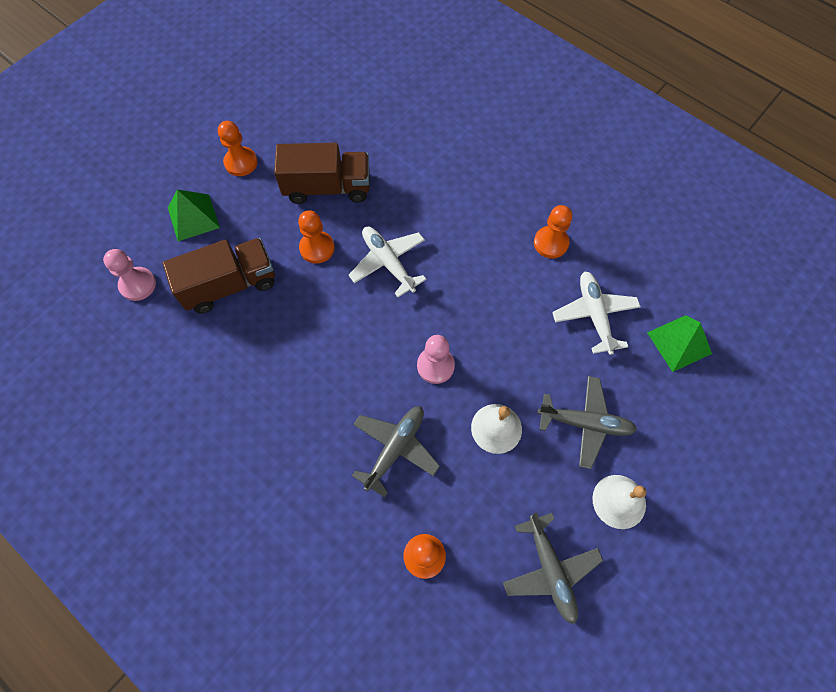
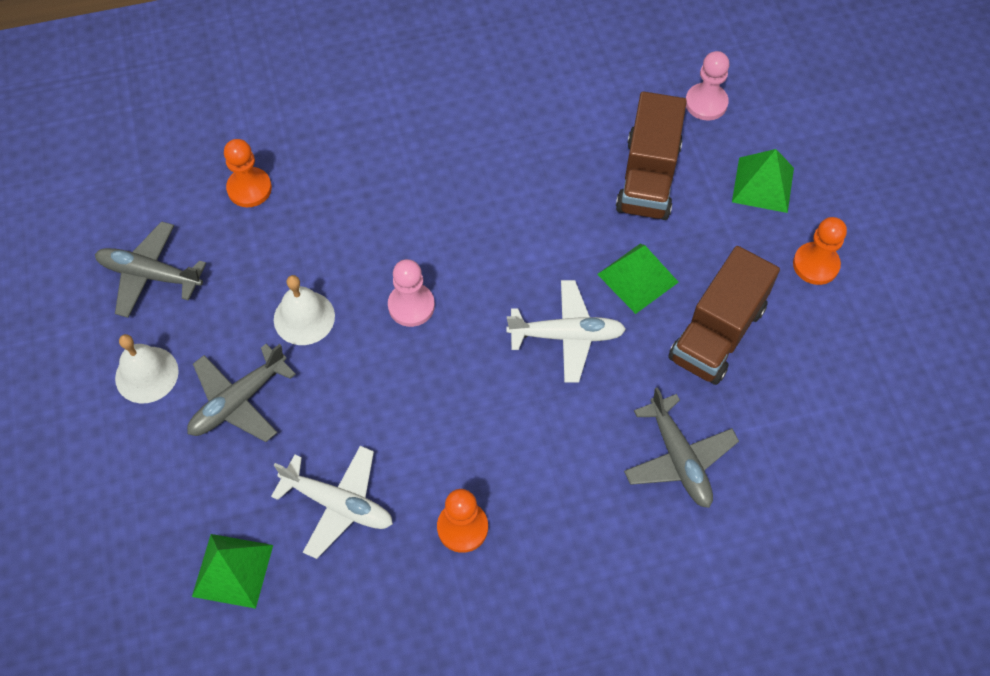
camera: 125 degrees right, 5 degrees down
orange pawn [298,210,335,264] -> green pyramid [597,244,679,314]
grey plane [352,406,440,498] -> grey plane moved to [624,387,739,508]

